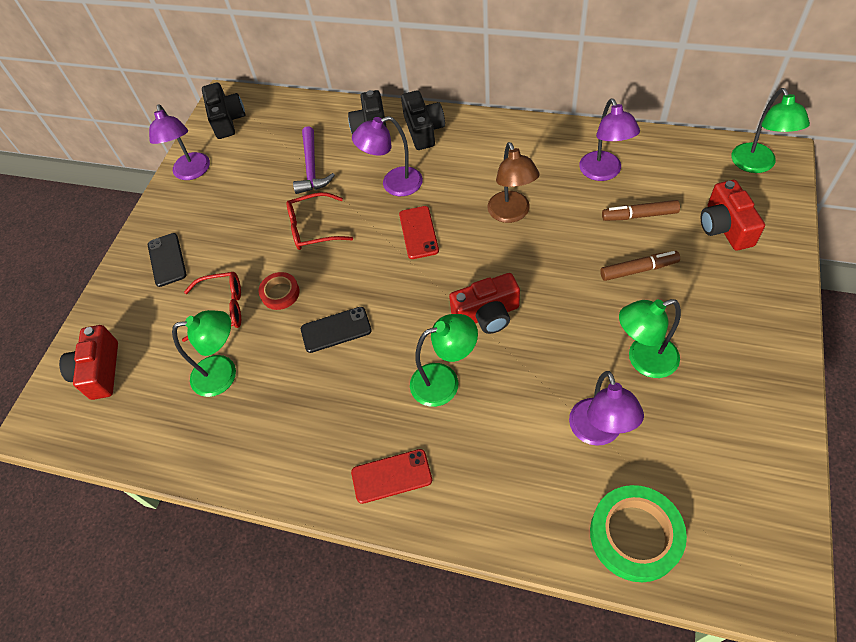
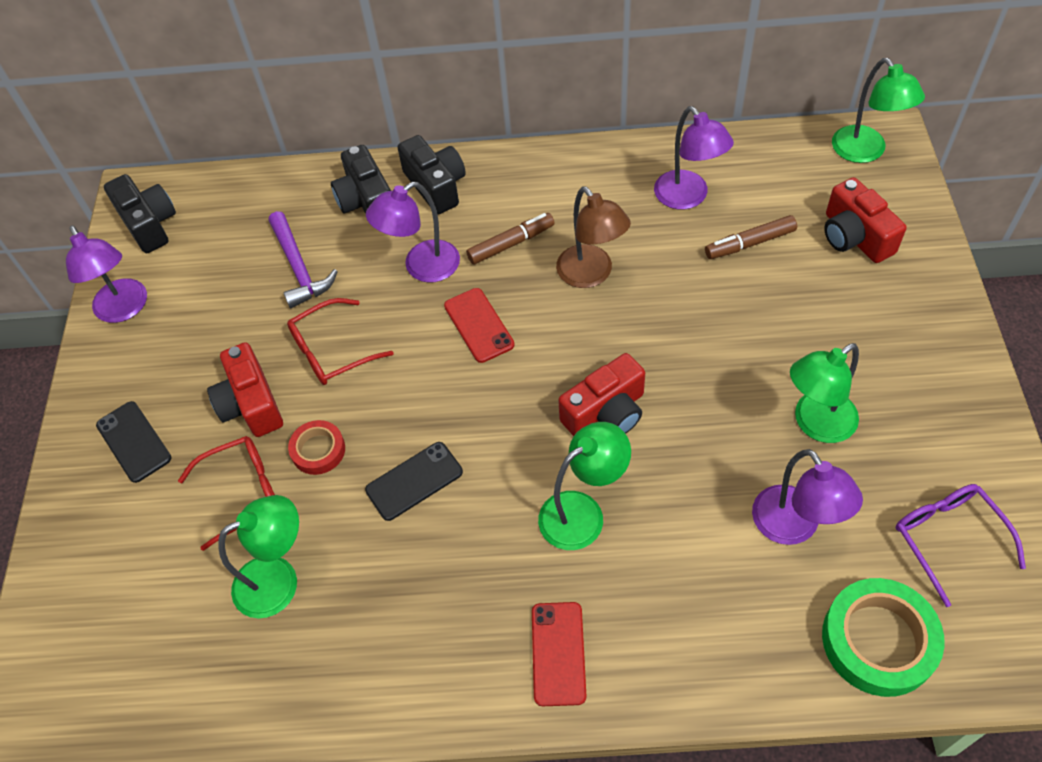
camera: 20 degrees left, 0 degrees up
red camera [59,325,118,400] -> red camera moved to [207,342,283,437]
red phone [351,449,432,504] -> red phone turned 60 degrees counterclockwise [532,602,586,706]
brown marker [600,251,680,281] -> brown marker moved to [466,213,554,265]
none -> purple glasses [896,484,1026,607]

